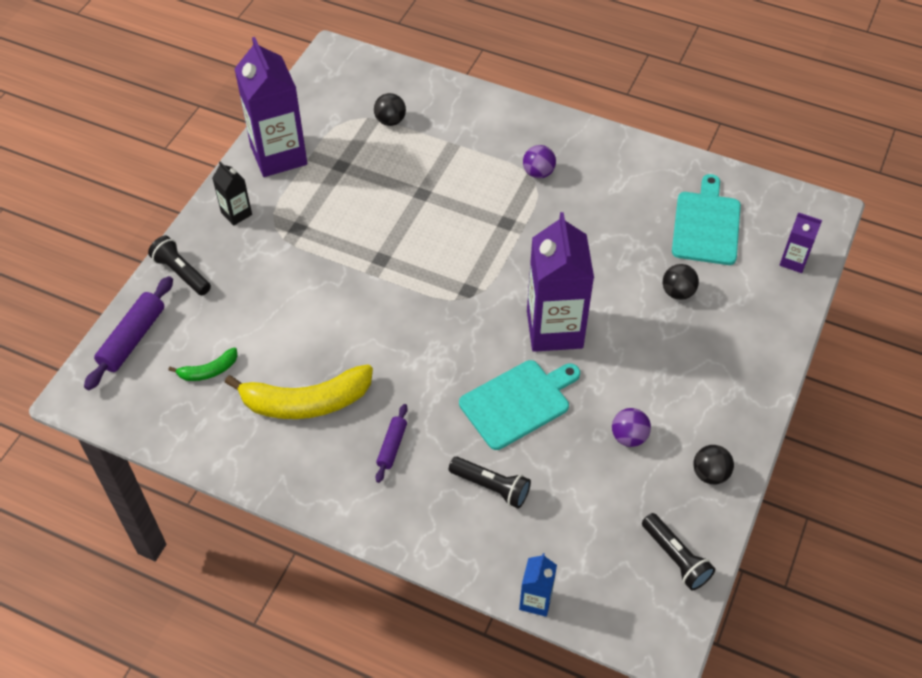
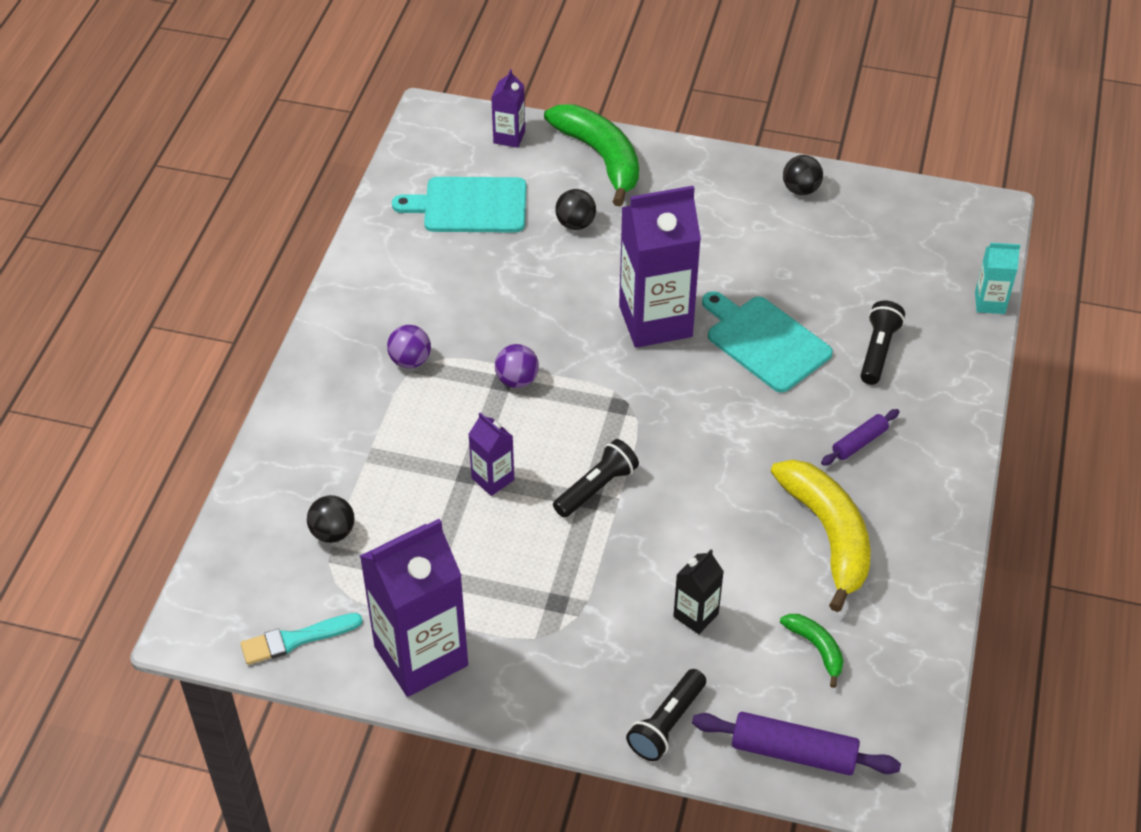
camera: 100 degrees left, 5 degrees down
black carton [212,162,252,226] -> black carton moved to [673,550,724,634]
purple rolling pin [376,404,408,483] -> purple rolling pin turned 45 degrees counterclockwise [821,409,899,466]
blue carton [519,553,557,617] -> turquoise carton [975,243,1021,314]
purple ball [612,408,651,447] -> purple ball moved to [495,344,539,388]
black flashlight [642,513,715,591] -> black flashlight moved to [553,439,639,518]
none -> turquoise brush [240,613,363,665]
none -> purple carton [468,412,514,496]
none -> green banana [544,104,639,206]

